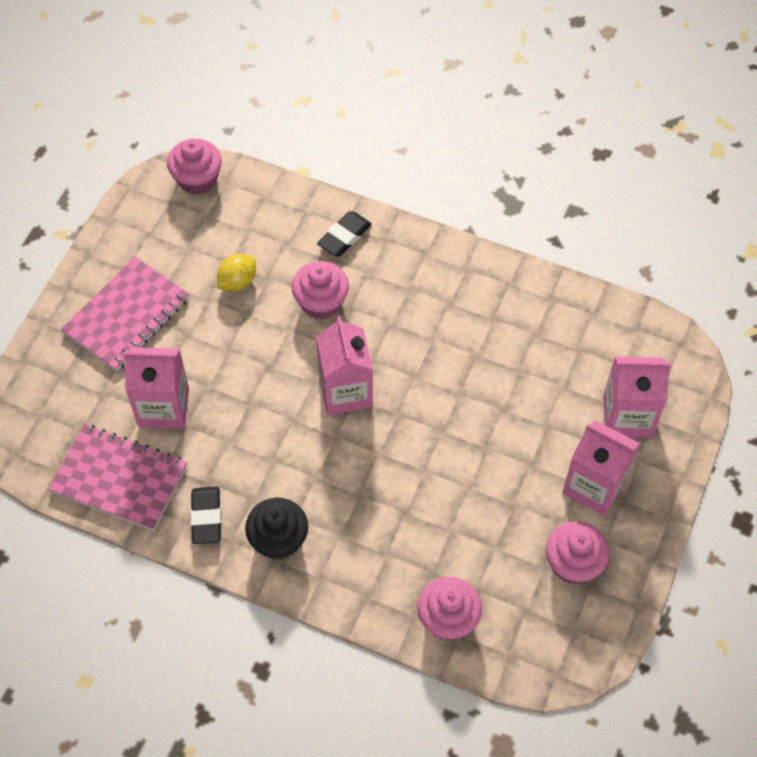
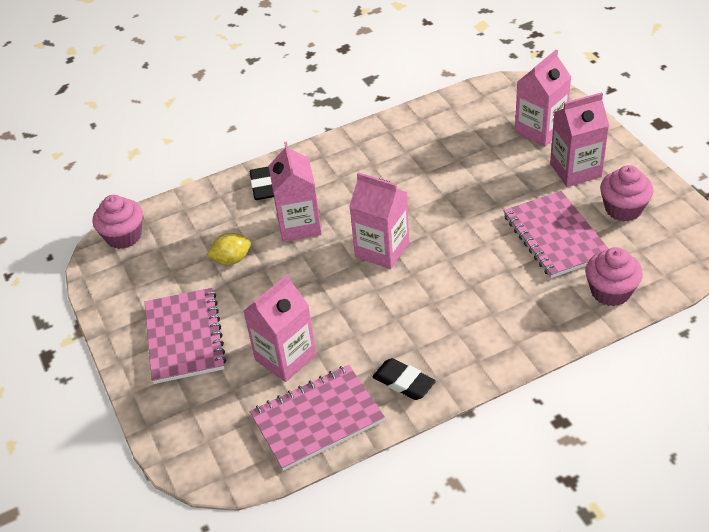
camera: 45 degrees left, 15 degrees down
yellow lemon [217,254,256,291] -> yellow lemon turned 75 degrees clockwise [207,233,251,265]
black cupcake [245,498,308,560] -> none
pink cupcake [292,261,349,320] -> pink carton [268,142,322,242]
none -> pink notebook [503,191,609,278]

